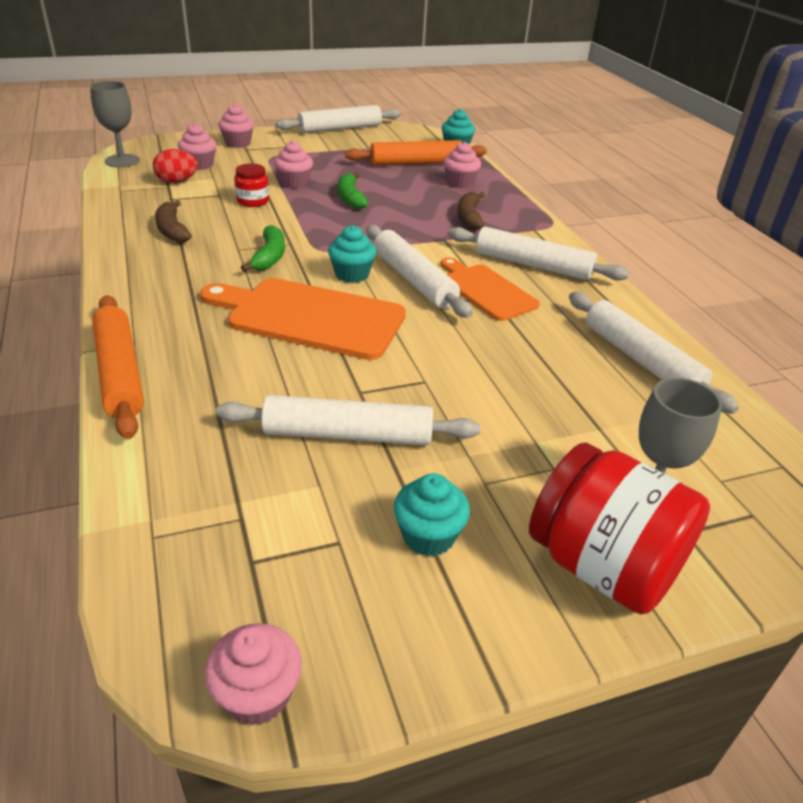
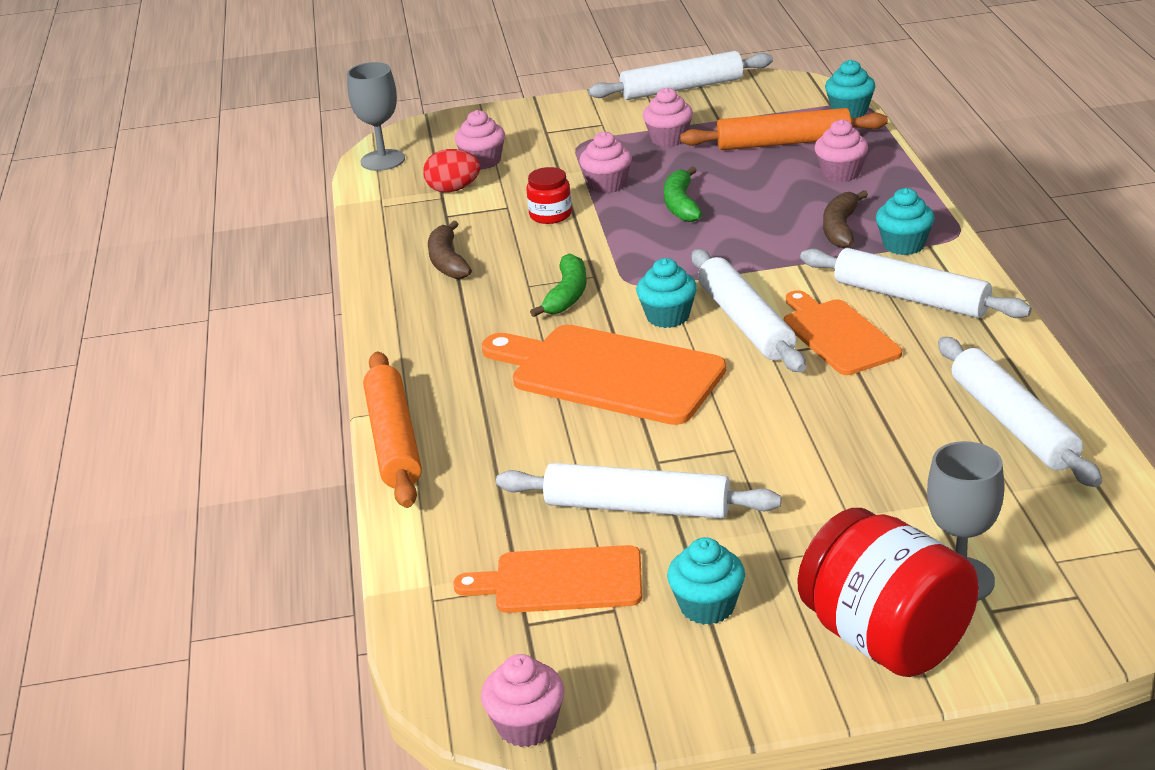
camera: 15 degrees right, 5 degrees down
pink cupcake [218,104,254,148] -> pink cupcake moved to [643,87,693,147]
none -> orange cutting board [453,545,642,613]
none -> turquoise cupcake [876,188,935,255]

